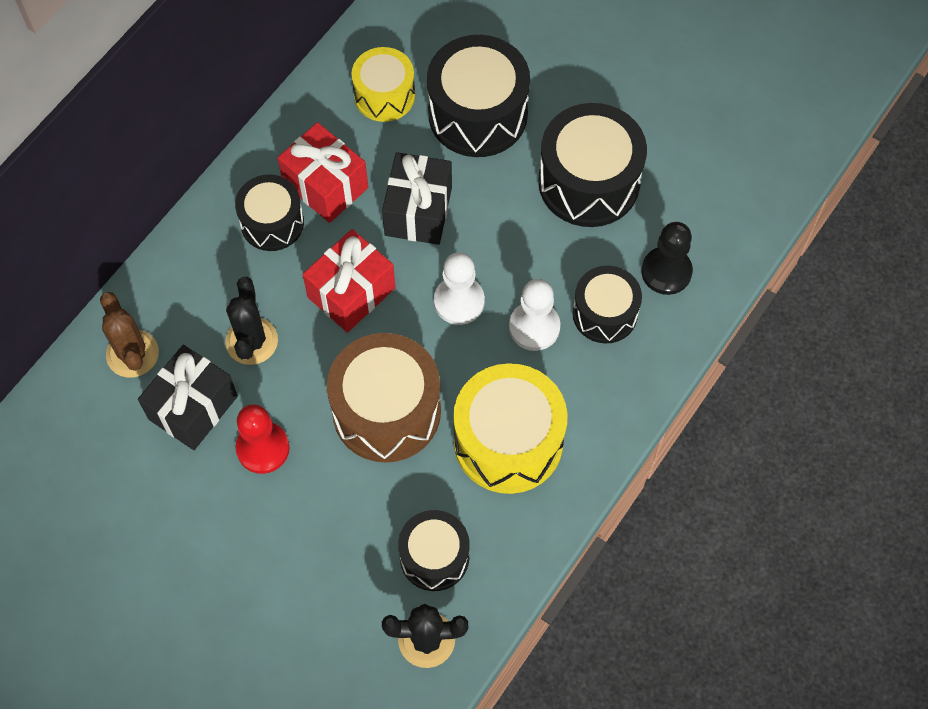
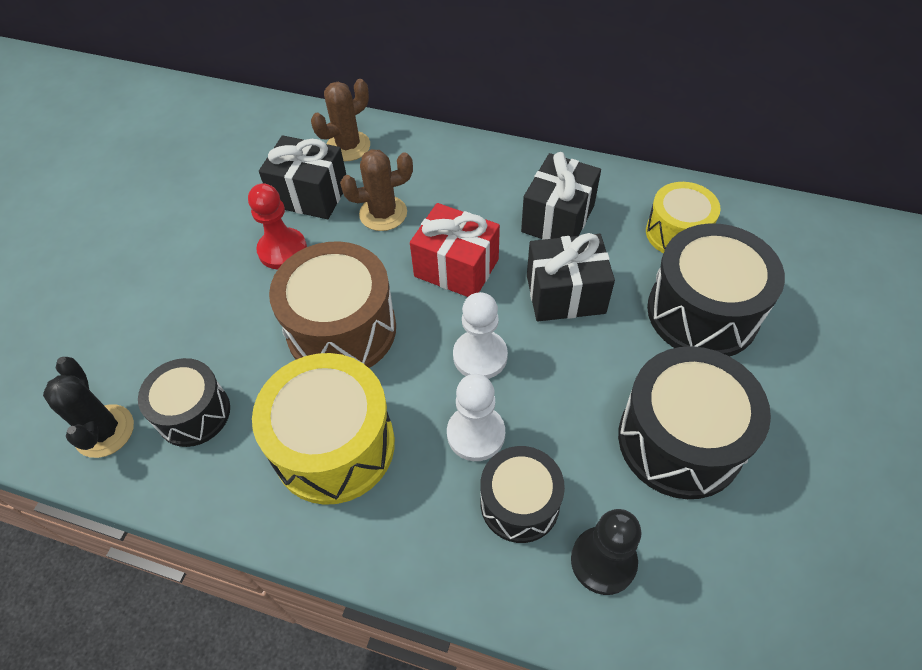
camera: 75 degrees right, 10 degrees down
black cactus [225,277,278,365] -> brown cactus [340,149,413,231]
black drum [235,175,304,251] -> none
red gift [278,122,368,223] -> black gift [521,152,601,240]

